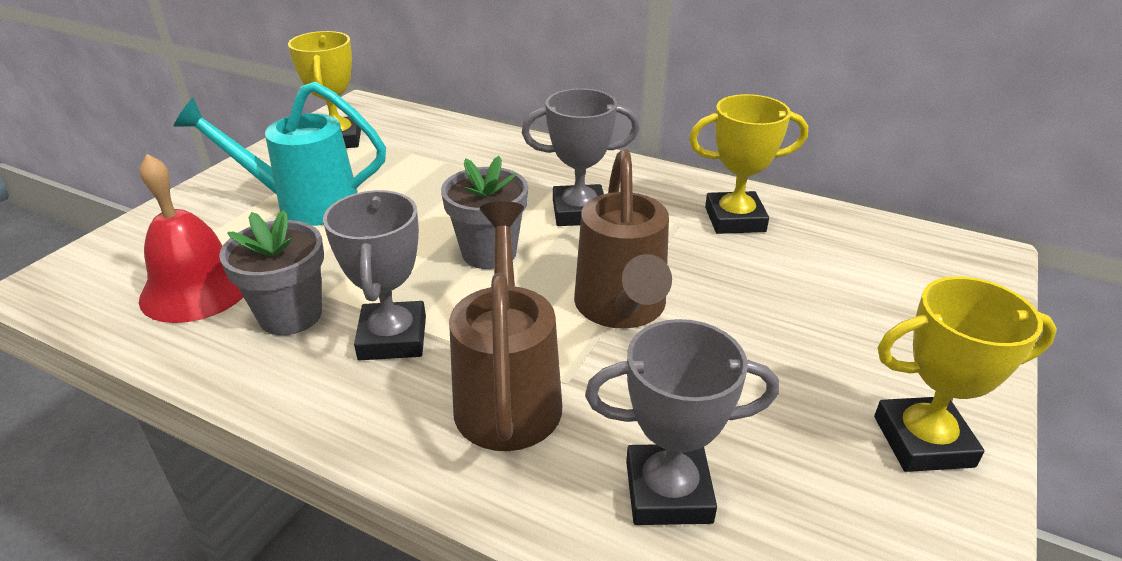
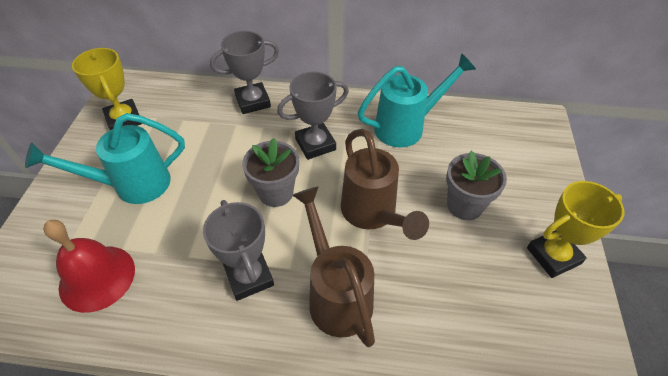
camera: 20 degrees left, 15 degrees up
grey flower pot [219,210,324,335] -> grey flower pot moved to [446,151,507,220]
grey trophy [585,319,779,525] -> grey trophy moved to [210,31,279,114]
yellow trophy [689,94,808,234] -> turquoise watering can [358,53,476,147]

